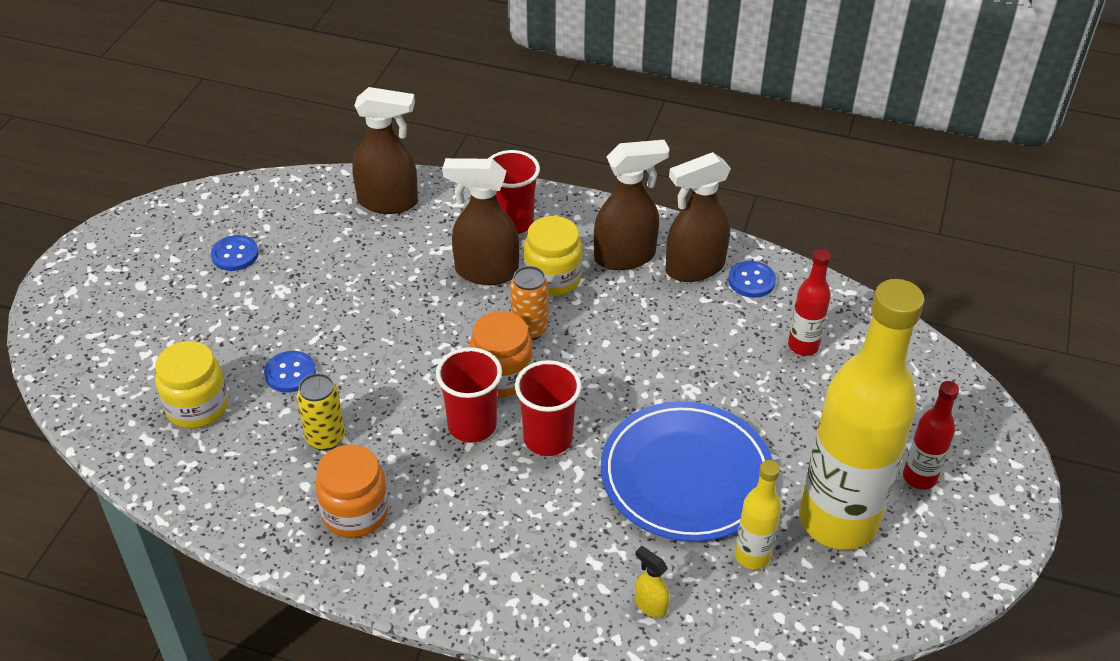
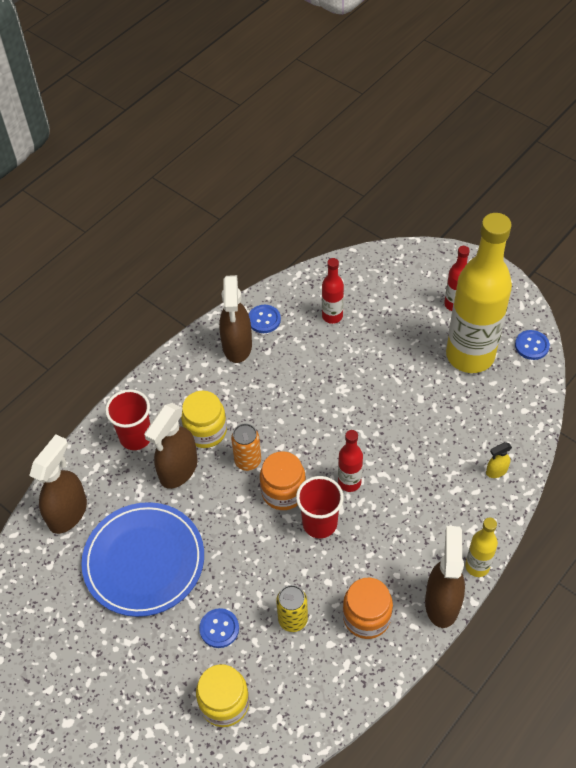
camera: 65 degrees left, 10 degrees up
blue button [211,235,259,271] -> blue button moved to [515,330,550,360]
red cup [515,360,582,456] -> red bottle [338,430,363,492]
brown spray bottle [594,140,670,270] -> brown spray bottle moved to [425,526,465,628]
blue plate [601,401,773,542] -> blue plate moved to [81,502,204,617]
yellow bottle [735,460,781,569] -> yellow bottle moved to [465,518,498,577]

